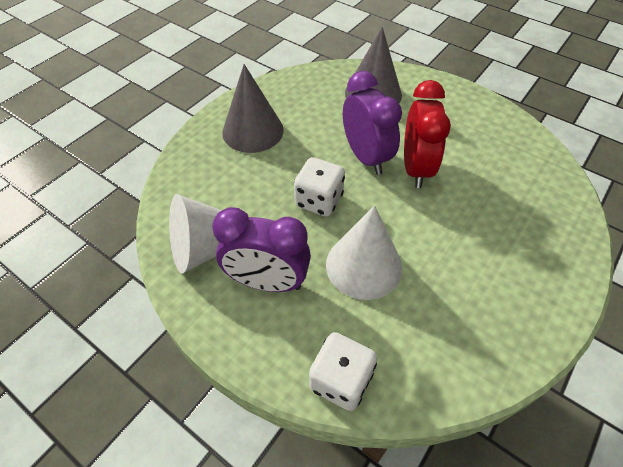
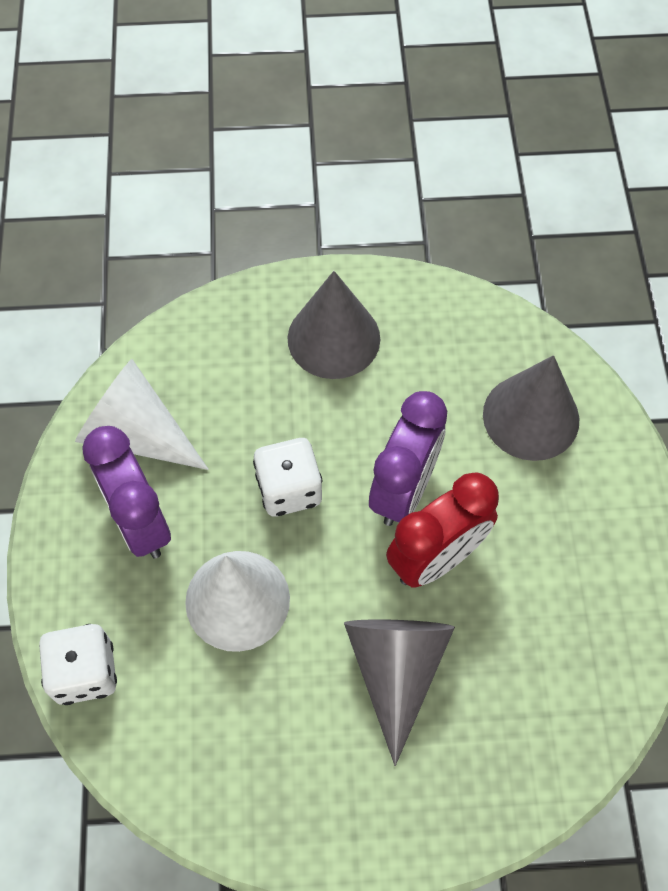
camera: 50 degrees right, 10 degrees up
none -> grey cone [344,619,455,766]

